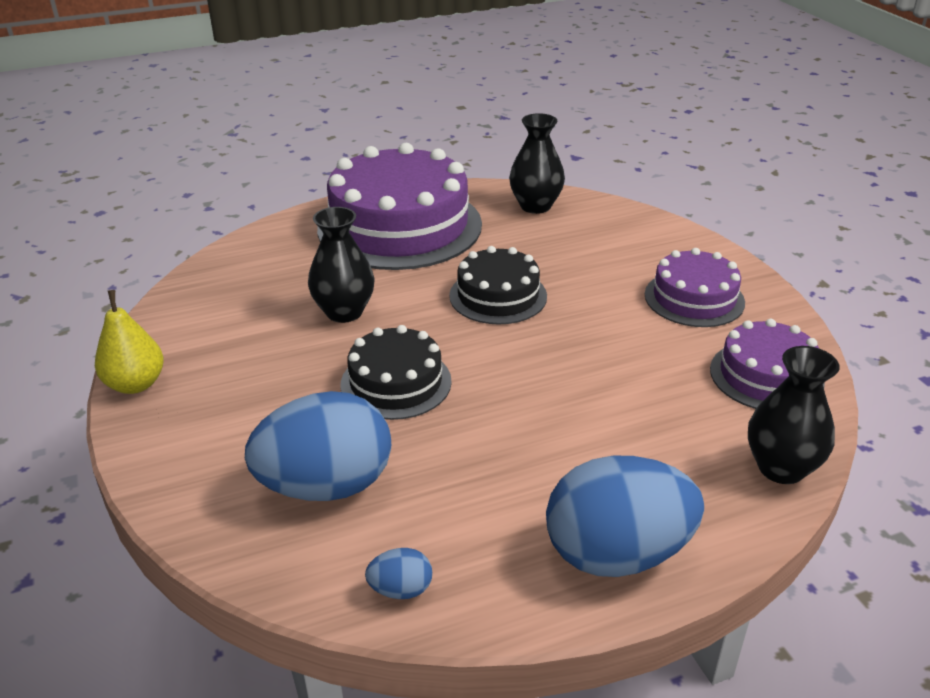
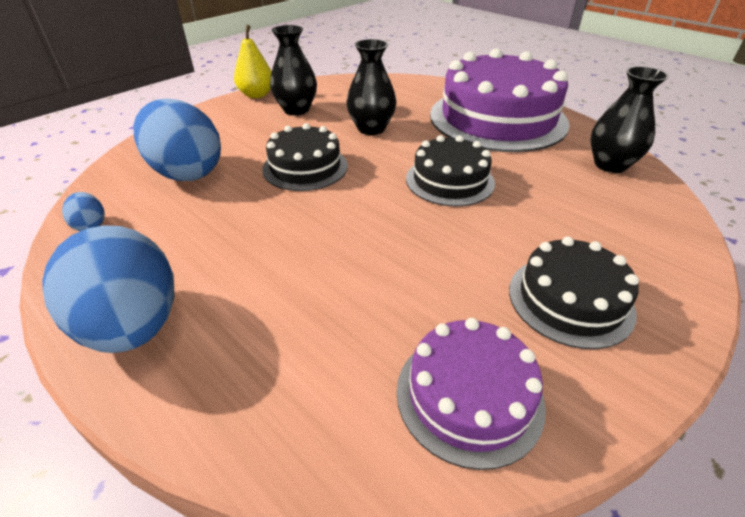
camera: 65 degrees right, 5 degrees up
purple cake [645,248,745,327] -> black cake [509,237,639,349]
black vase [748,346,840,484] -> black vase moved to [270,25,317,116]

